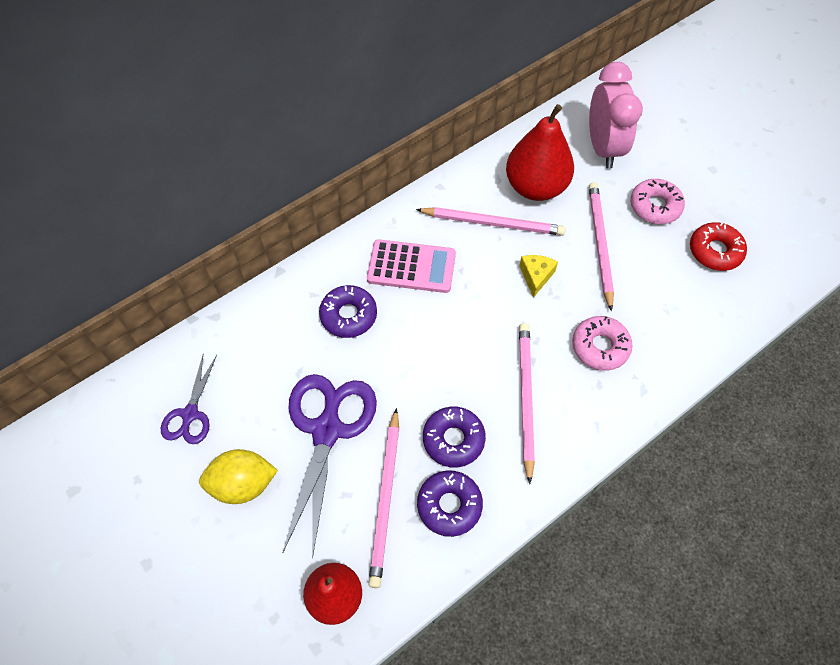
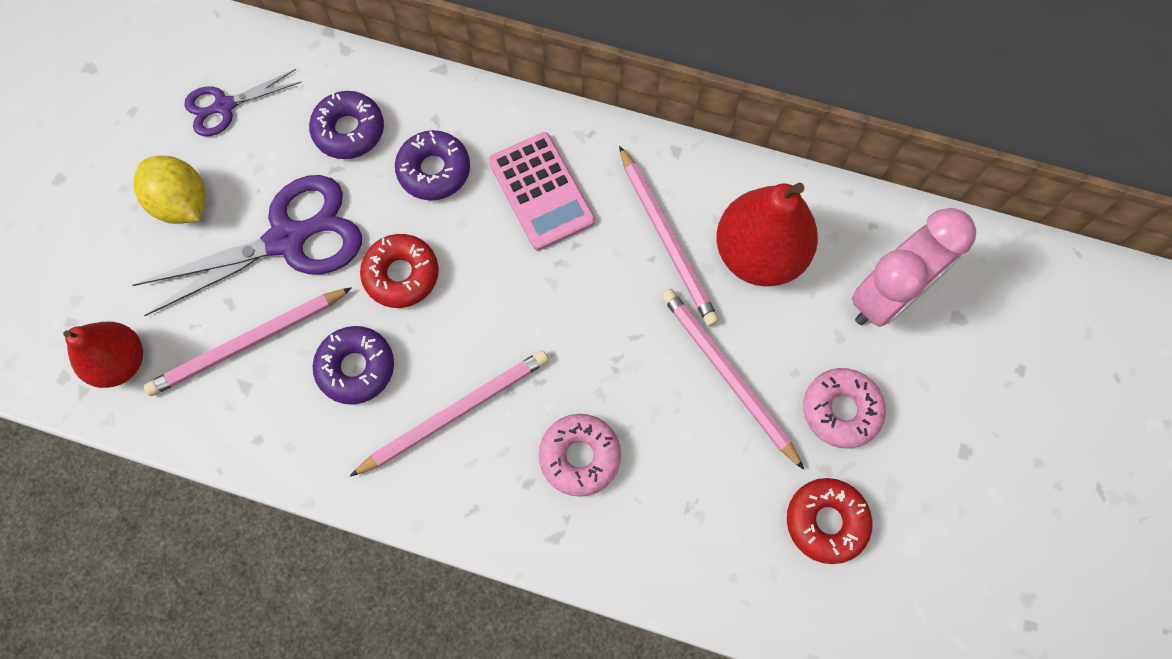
camera: 55 degrees right, 10 degrees up
purple donut [417,470,483,537] -> purple donut moved to [309,91,384,159]
yellow cheese [519,255,558,298] -> none
pink pencil [589,182,614,311] -> pink pencil turned 90 degrees counterclockwise [661,289,804,470]
none -> red donut [360,234,439,308]

